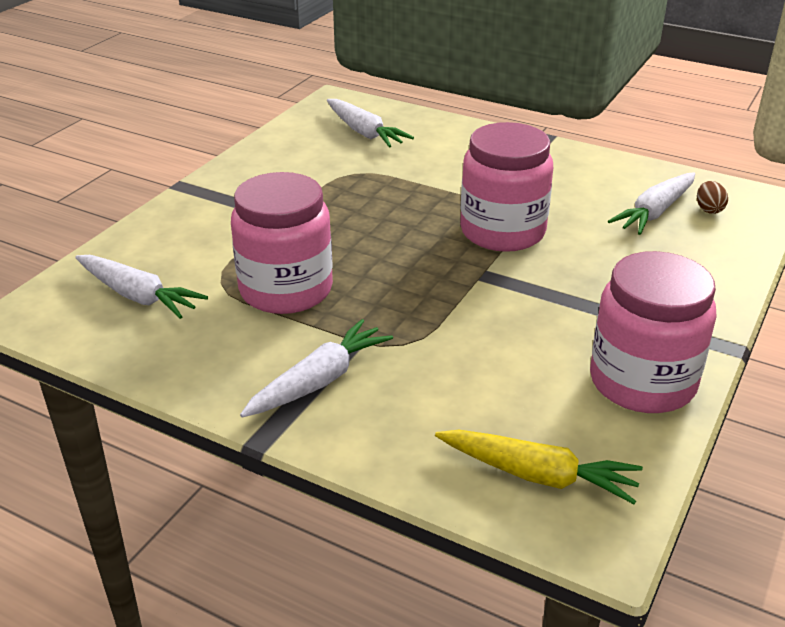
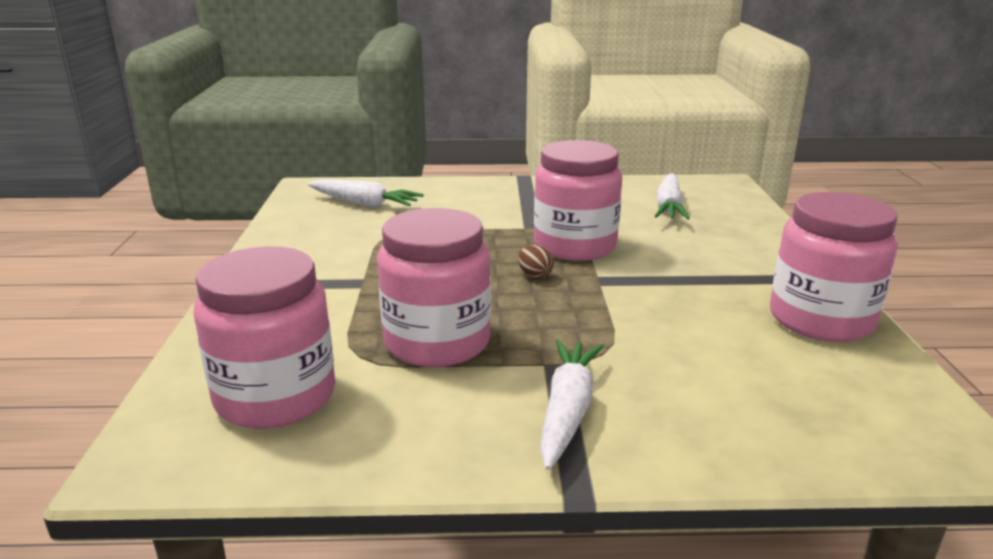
camera: 30 degrees left, 10 degrees down
white carrot [75,255,208,319] -> pink jar [193,246,335,428]
yellow carrot [435,430,643,504] -> none
brown egg [697,181,728,214] -> brown egg moved to [518,245,554,279]

